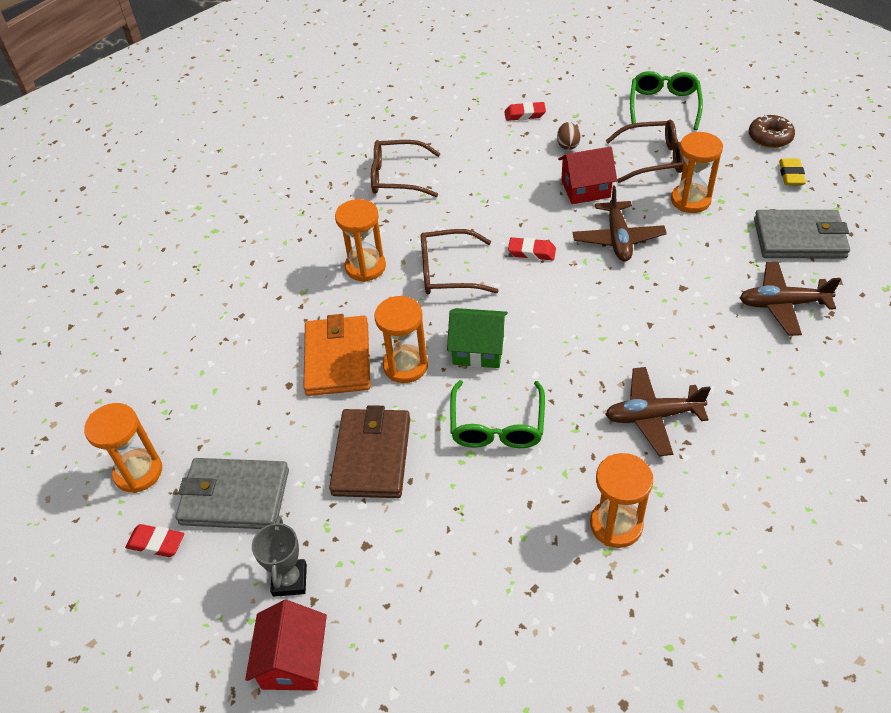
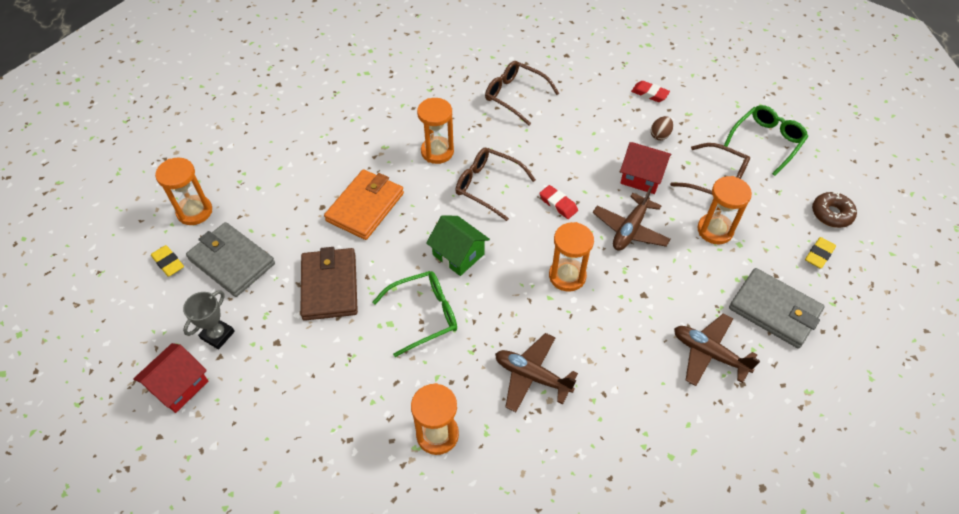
camera: 30 degrees right, 5 degrees up
red eraser [125,524,184,557] -> yellow eraser [151,245,184,277]
brown wallet [329,405,410,498] -> brown wallet turned 45 degrees counterclockwise [300,247,358,321]
orange hourglass [374,296,428,383] -> orange hourglass moved to [549,222,594,292]
green glasses [450,380,545,448] -> green glasses turned 150 degrees counterclockwise [373,271,457,357]

